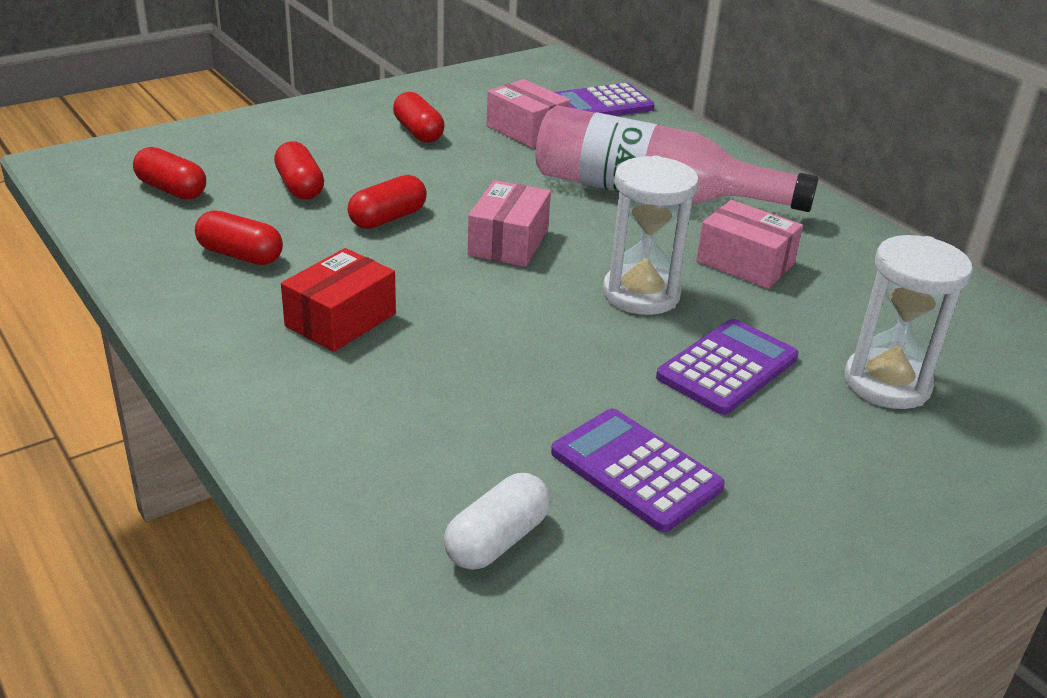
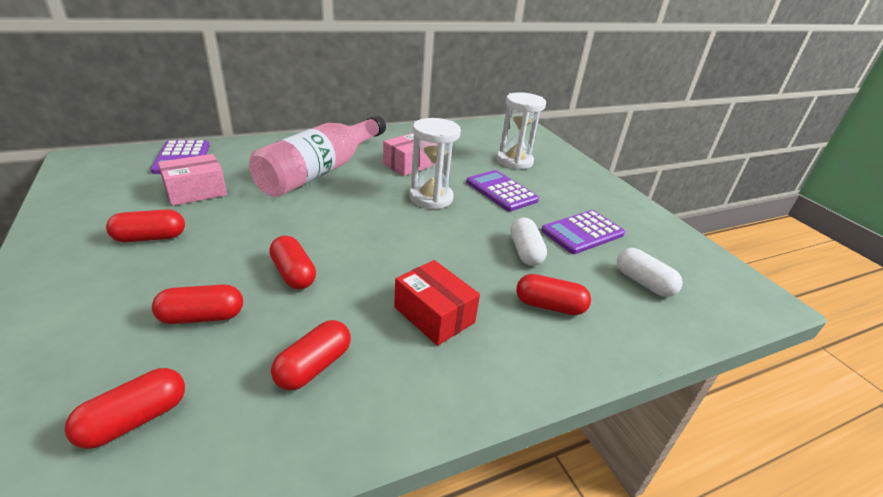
camera: 80 degrees left, 0 degrees up
pink box [467,180,551,267] -> none
none -> white capsule [510,218,547,266]
none -> red capsule [516,274,591,315]

